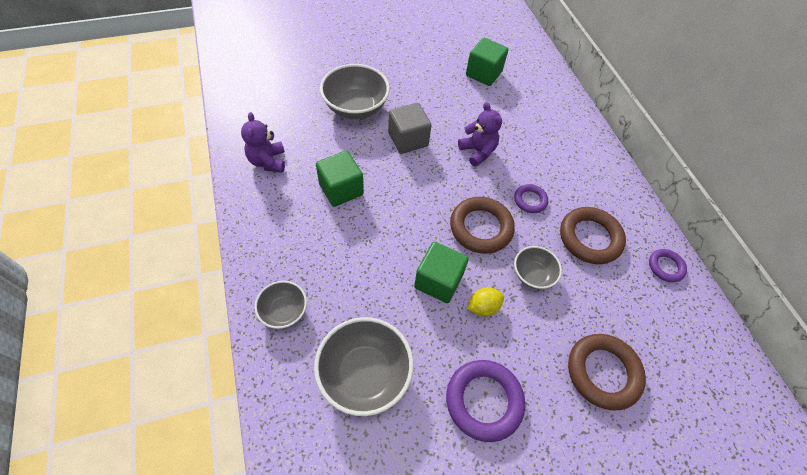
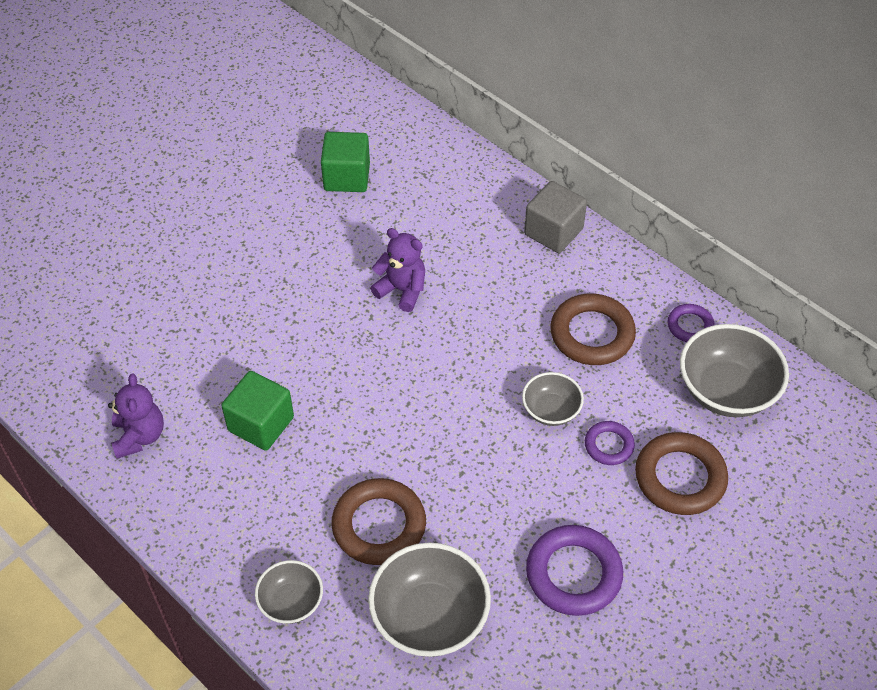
camera: 25 degrees left, 5 degrees down
purple teddy bear [241,112,285,173] -> purple teddy bear turned 150 degrees counterclockwise [108,374,164,459]
grey bowl [320,64,390,119] -> grey bowl moved to [680,324,789,417]
grey cube [388,103,432,154] -> grey cube moved to [524,181,587,253]
green cube [414,242,469,303] -> none
brown ring [450,197,515,254] -> brown ring moved to [332,478,426,565]
yellow lemon [467,287,504,316] -> none
purple ring [514,184,548,213] -> purple ring moved to [585,421,635,465]

